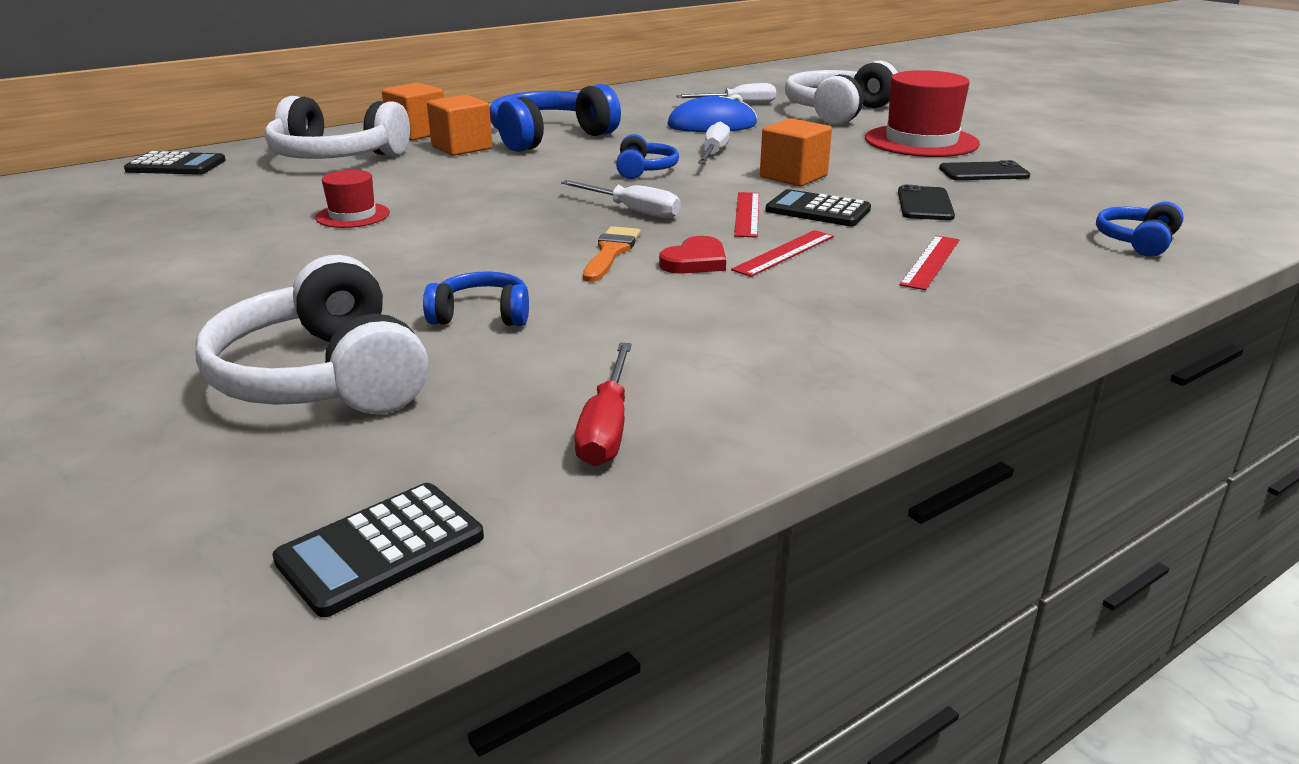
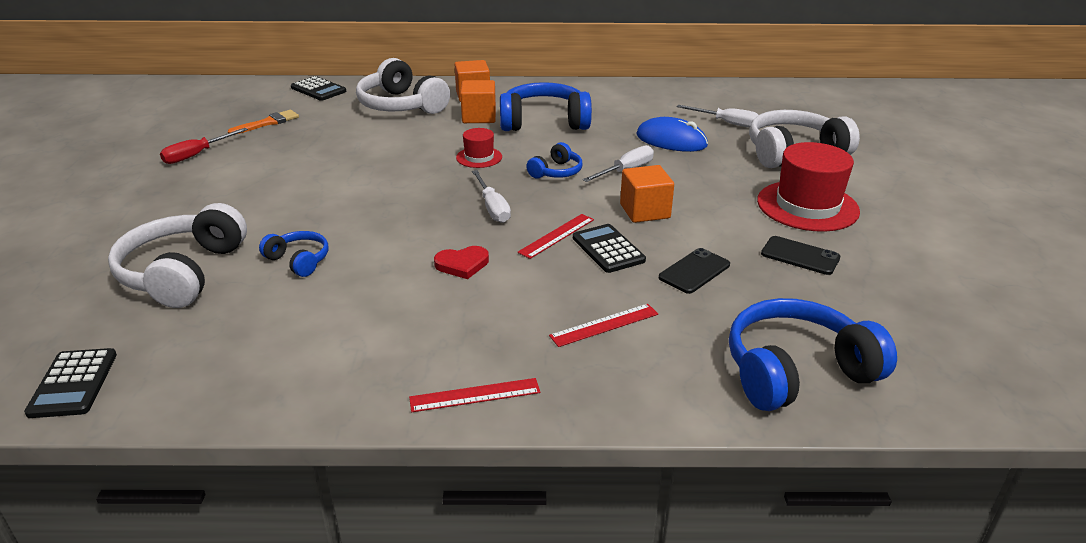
camera: 35 degrees right, 5 degrees up
black calculator [272,483,484,617] -> black calculator turned 90 degrees counterclockwise [24,348,117,418]
red hat [315,170,390,228] -> red hat moved to [456,128,502,168]
red screwdriver [575,343,632,466] -> red screwdriver moved to [160,128,248,164]
orange brush [583,226,641,282] -> orange brush moved to [228,110,299,134]
red ruler [731,230,834,277] -> red ruler moved to [409,378,540,412]
blue headphones [1096,202,1184,257] -> blue headphones [729,298,897,411], size x1.94

